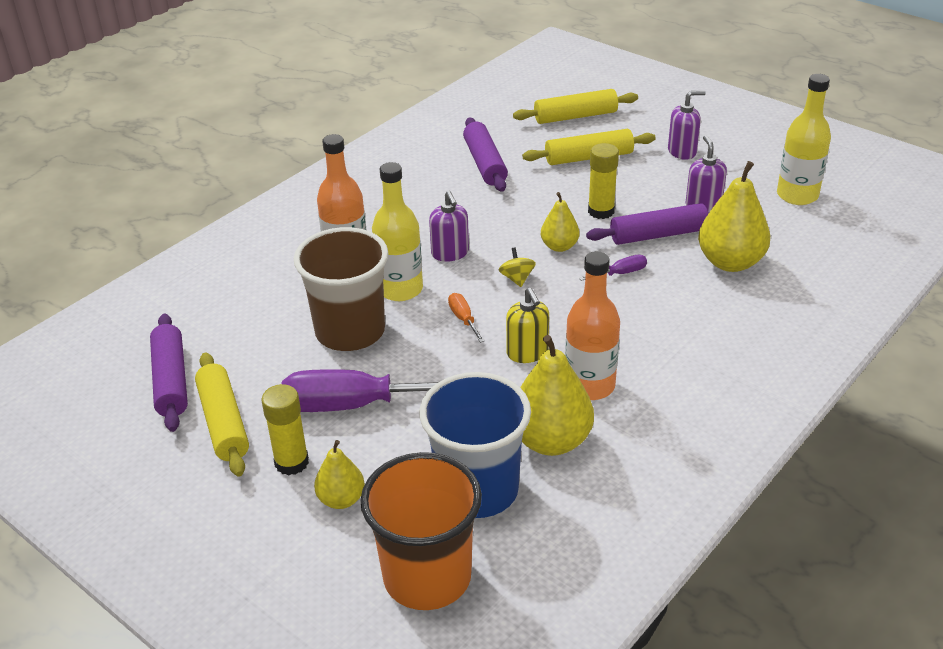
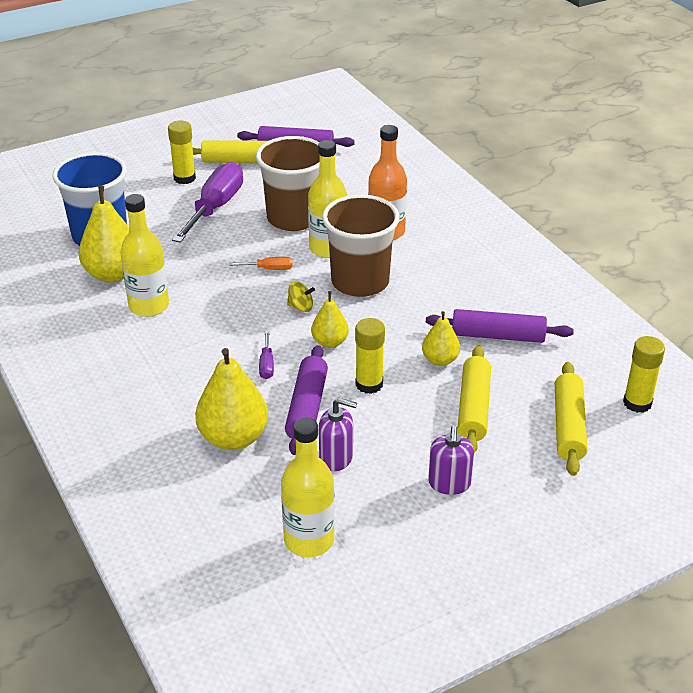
camera: 110 degrees right, 0 degrees up
yellow pear [314,440,365,509] -> yellow pear moved to [422,311,460,366]
orange cup [360,452,482,610] -> none
purple soap dispenser [429,191,469,262] -> brown cup [322,194,400,297]
yellow soap dispenser [506,288,549,363] -> none
orange bottle [565,251,620,400] -> yellow bottle [120,194,169,317]
none -> yellow glue stick [623,336,665,413]

